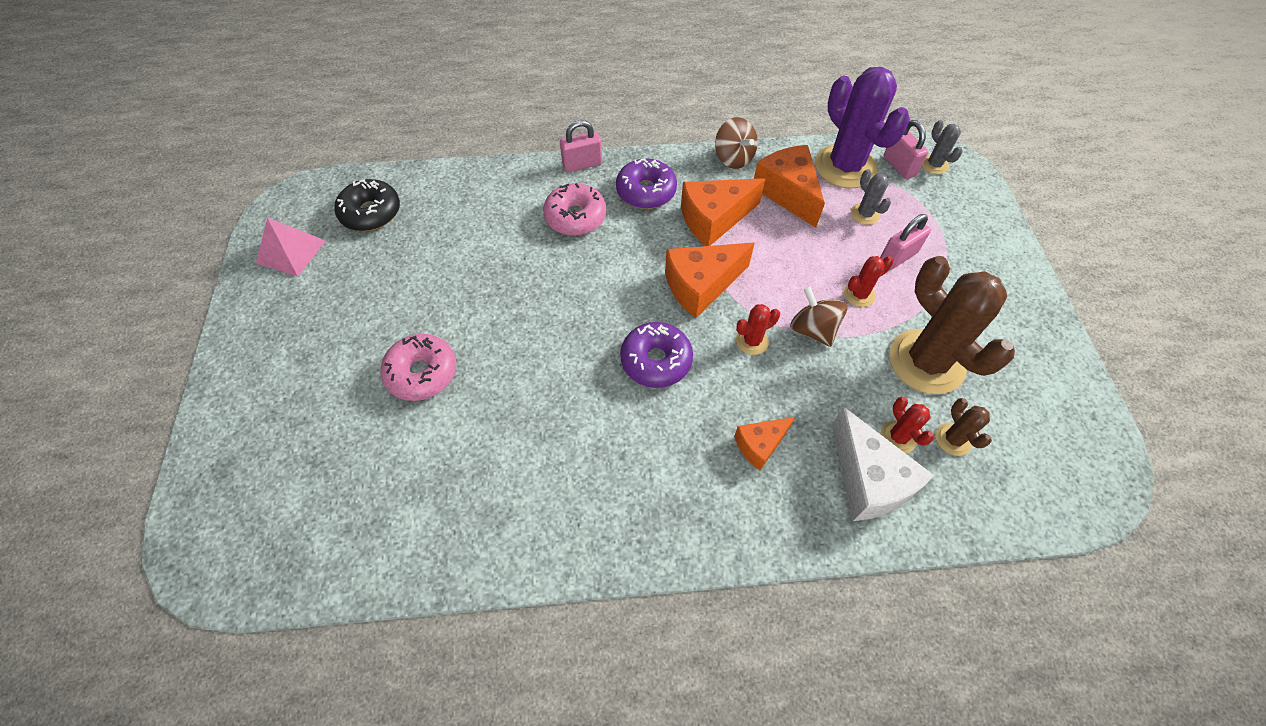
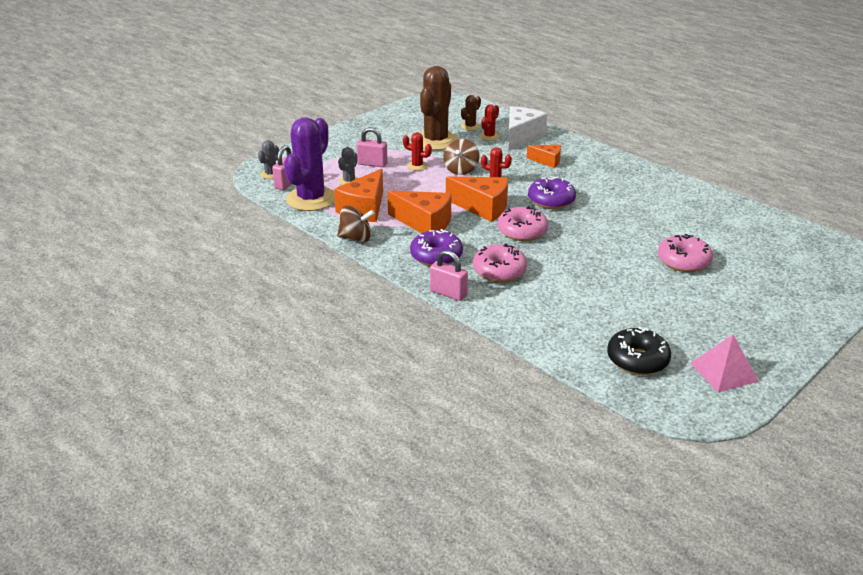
camera: 130 degrees left, 25 degrees down
brown spinning top [715,117,758,169] -> brown spinning top turned 75 degrees clockwise [337,206,375,242]
none -> pink donut [498,206,548,241]

